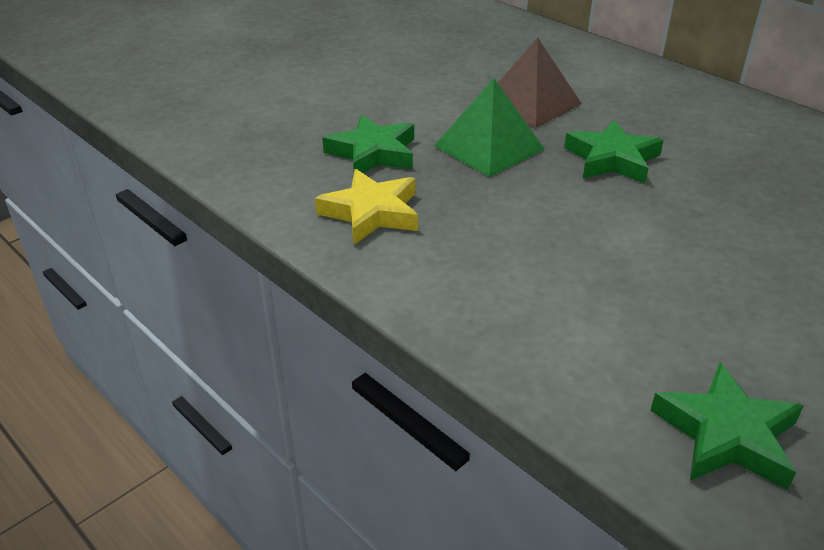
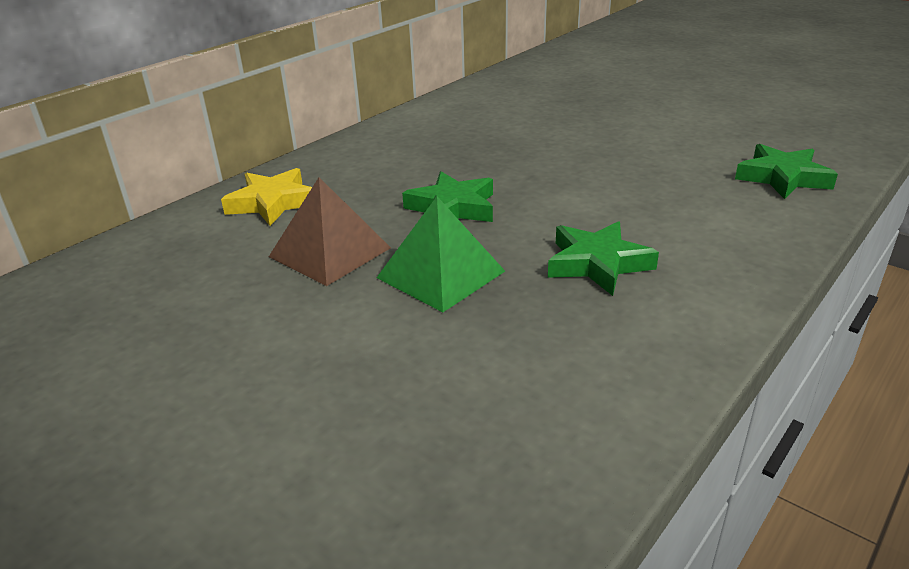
camera: 95 degrees left, 5 degrees down
yellow star [315,169,418,244] -> yellow star moved to [221,168,312,226]
green star [322,115,414,173] -> green star moved to [548,221,659,296]

